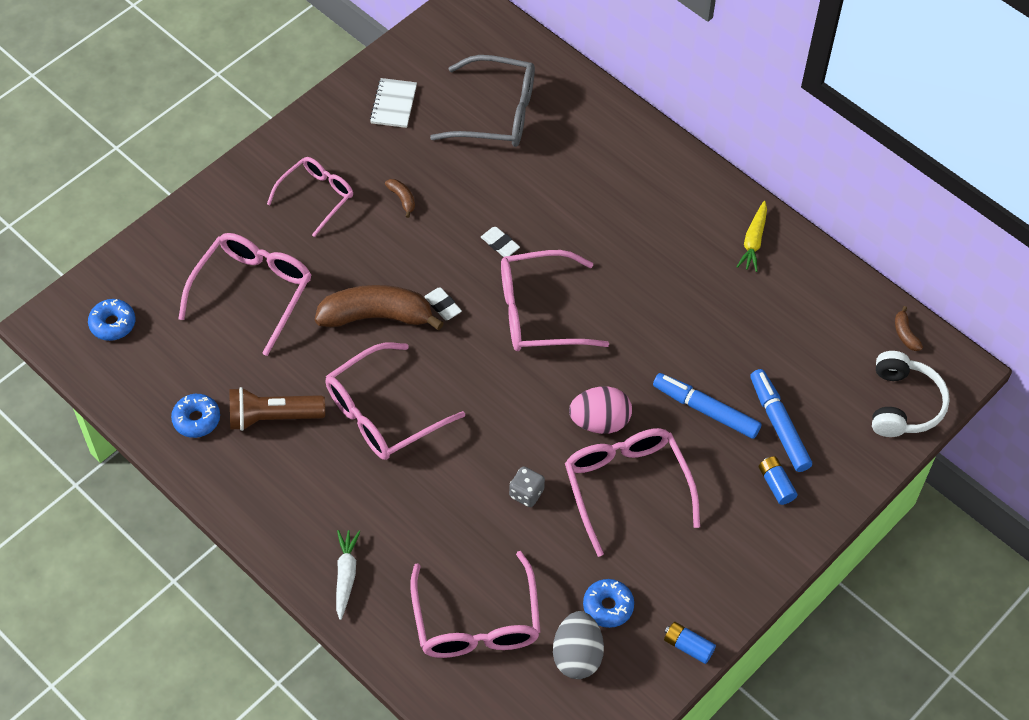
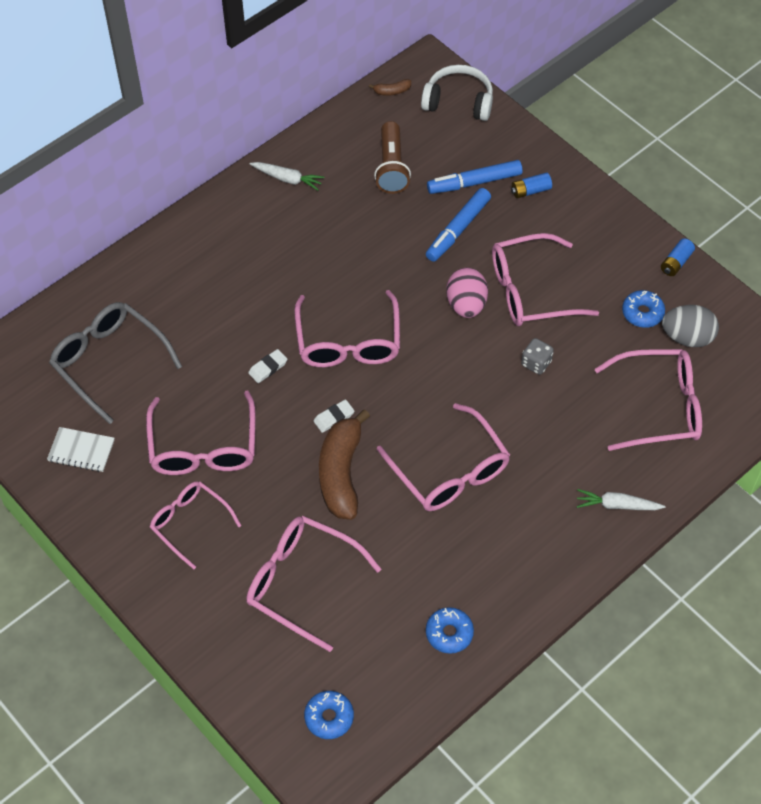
camera: 85 degrees left, 0 degrees up
brown flashlight [229,387,325,431] -> brown flashlight moved to [374,121,411,194]
brown banana [385,179,415,218] -> pink glasses [146,391,256,475]
grey glasses [430,55,535,147] -> grey glasses turned 60 degrees counterclockwise [49,302,182,424]
yellow carrot [737,201,767,272] -> white carrot [250,162,324,190]

